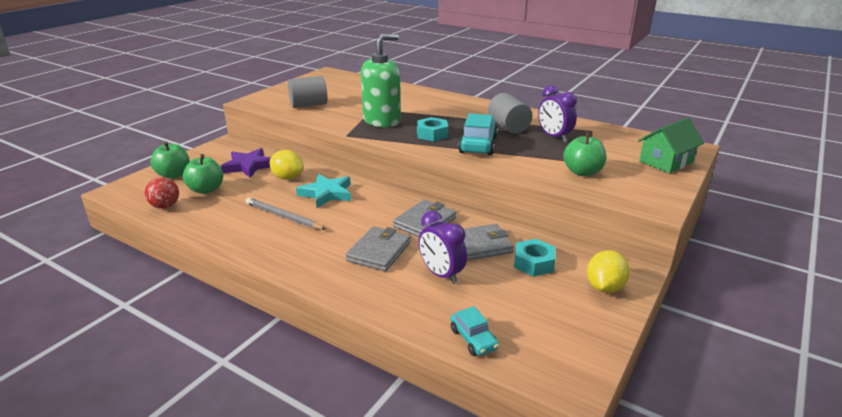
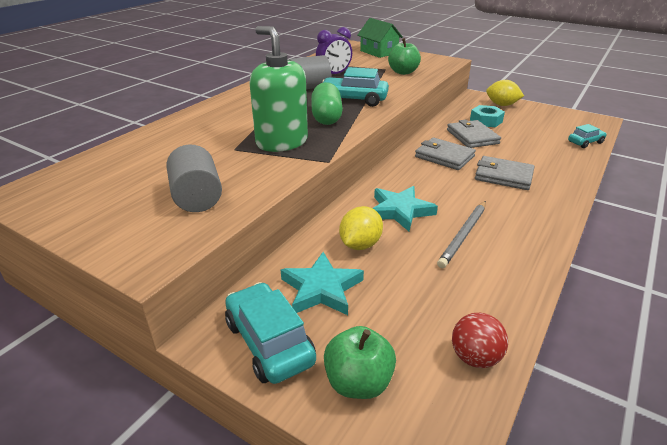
camera: 90 degrees left, 5 degrees up
green apple [183,154,223,194] -> none
purple star [221,148,271,178] -> turquoise star [281,252,364,315]
turquoise nut [417,117,448,141] -> green capsule [311,82,343,125]
purple clock [418,211,467,284] -> none
none -> turquoise car [225,282,316,384]

